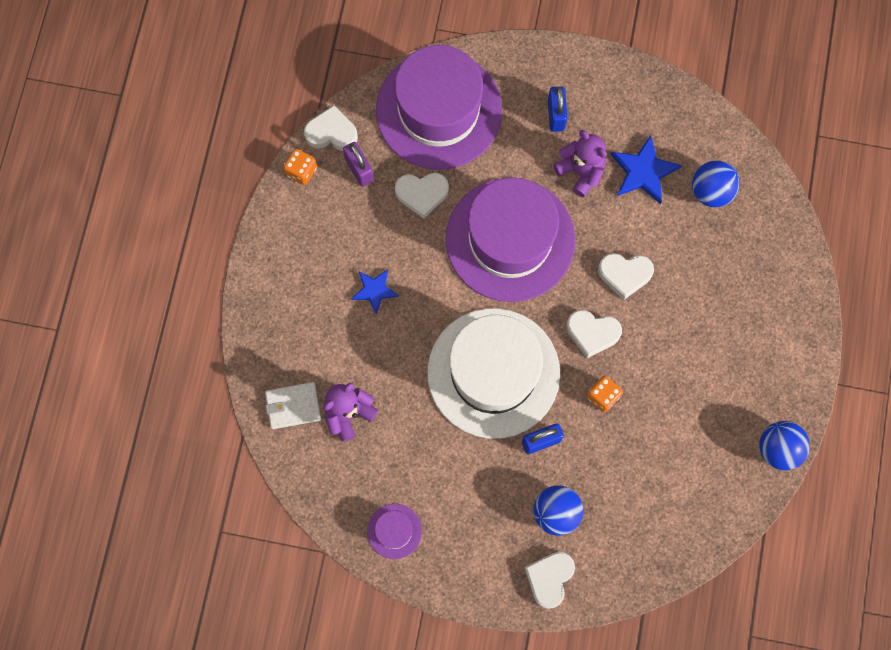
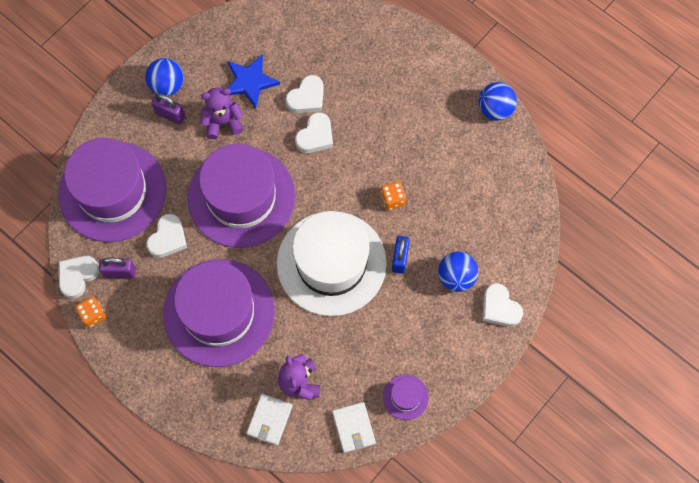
camera: 60 degrees left, 5 degrees down
blue star [351,269,399,315] -> purple hat [163,259,275,367]
blue padlock [548,86,567,132] -> purple padlock [151,93,185,125]
white heart [566,310,622,358] -> white heart moved to [285,75,324,113]
blue ball [692,161,740,208] -> blue ball moved to [145,58,184,96]
none -> white wallet [332,402,376,453]

